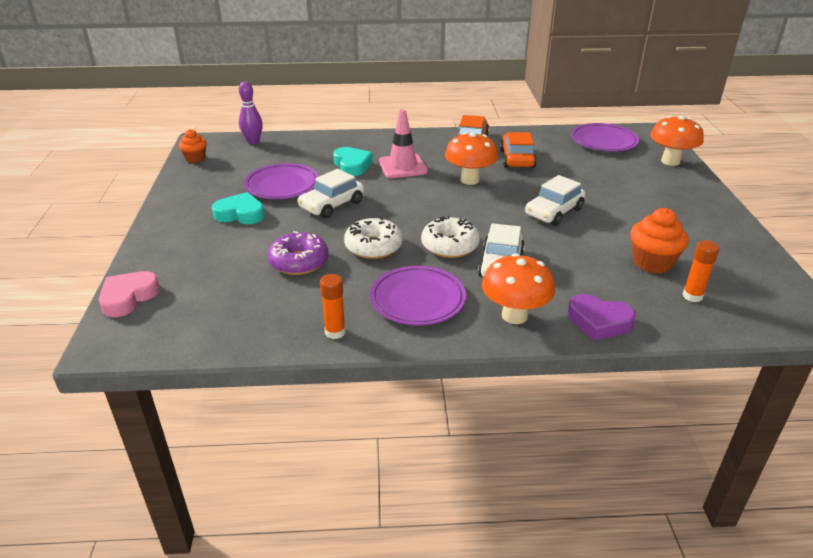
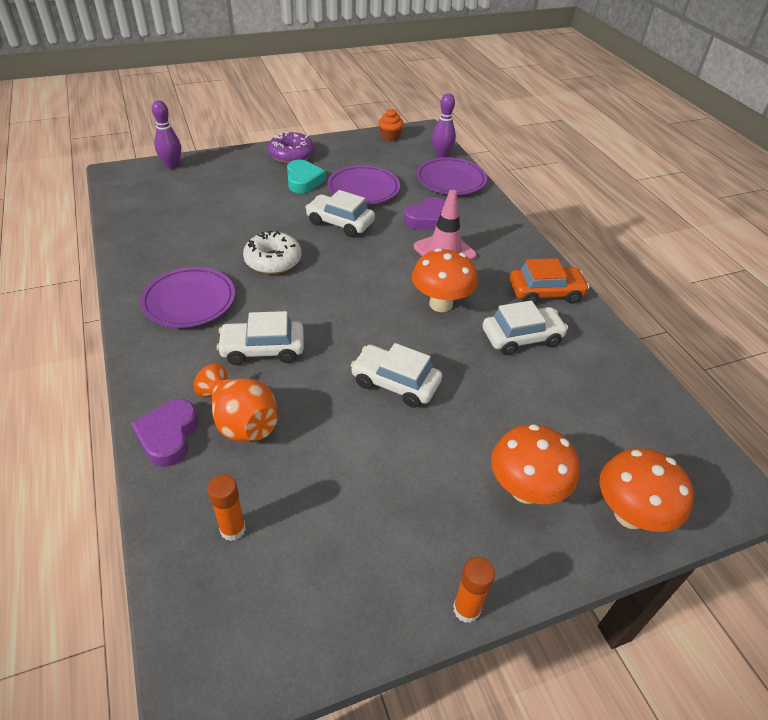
camera: 70 degrees right, 10 degrees up
pink heart [99,271,160,317] -> purple bowling pin [152,100,181,169]
purple donut [267,231,328,275] -> purple donut moved to [268,132,315,164]
orange glue stick [320,274,346,339] -> orange glue stick moved to [453,557,495,623]
turquoise heart [333,147,373,176] -> purple heart [404,197,445,230]
white donut [421,216,480,258] -> none
orange mushroom [482,253,555,324] -> orange mushroom moved to [491,424,579,504]
orange car [500,132,537,168] -> white car [483,301,568,355]
purple plate [571,123,639,152] -> purple plate moved to [416,157,487,195]
orange cupcake [630,208,689,274] -> none
none -> orange vase [193,364,277,441]

